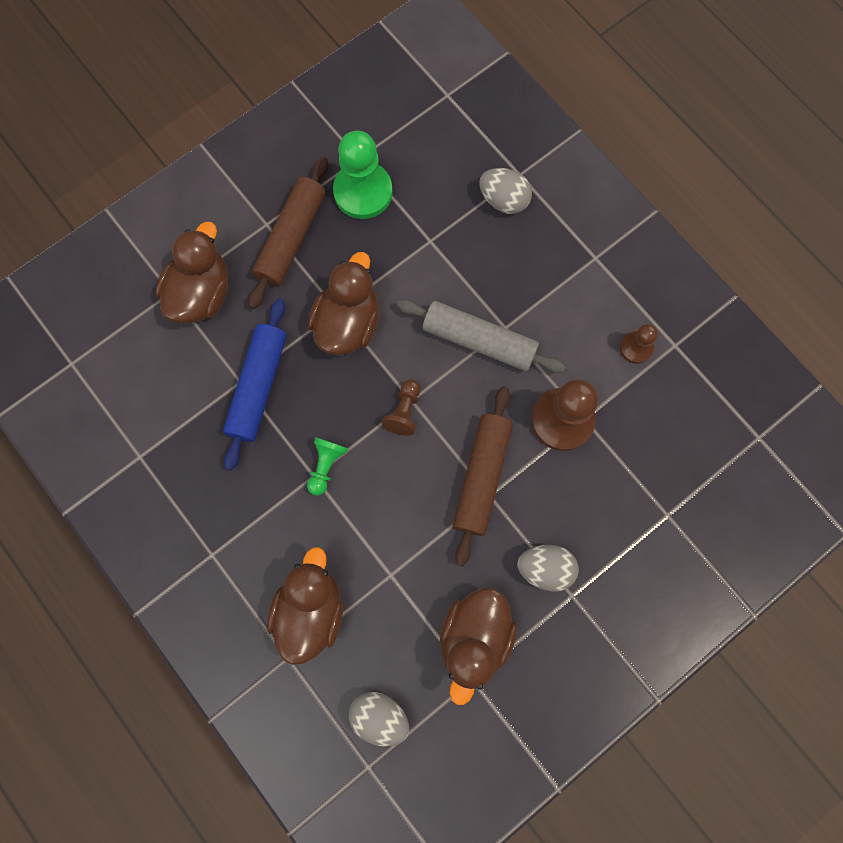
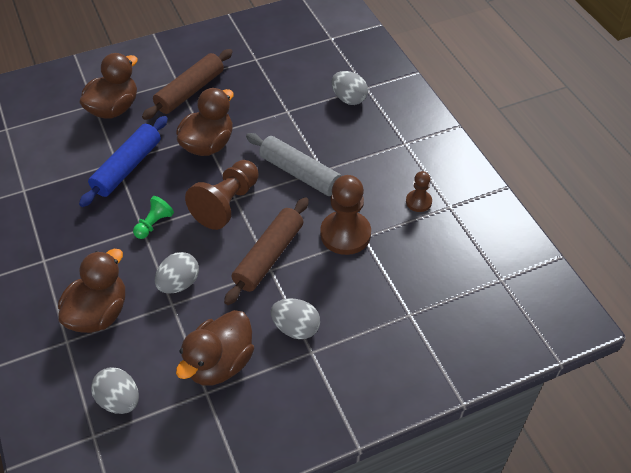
camera: 15 degrees right, 25 degrees down
green pawn [333,131,393,219] -> none
brown pawn [382,379,420,436] -> brown pawn [185,160,259,230], size x1.88
none -> grey egg [155,252,199,294]

